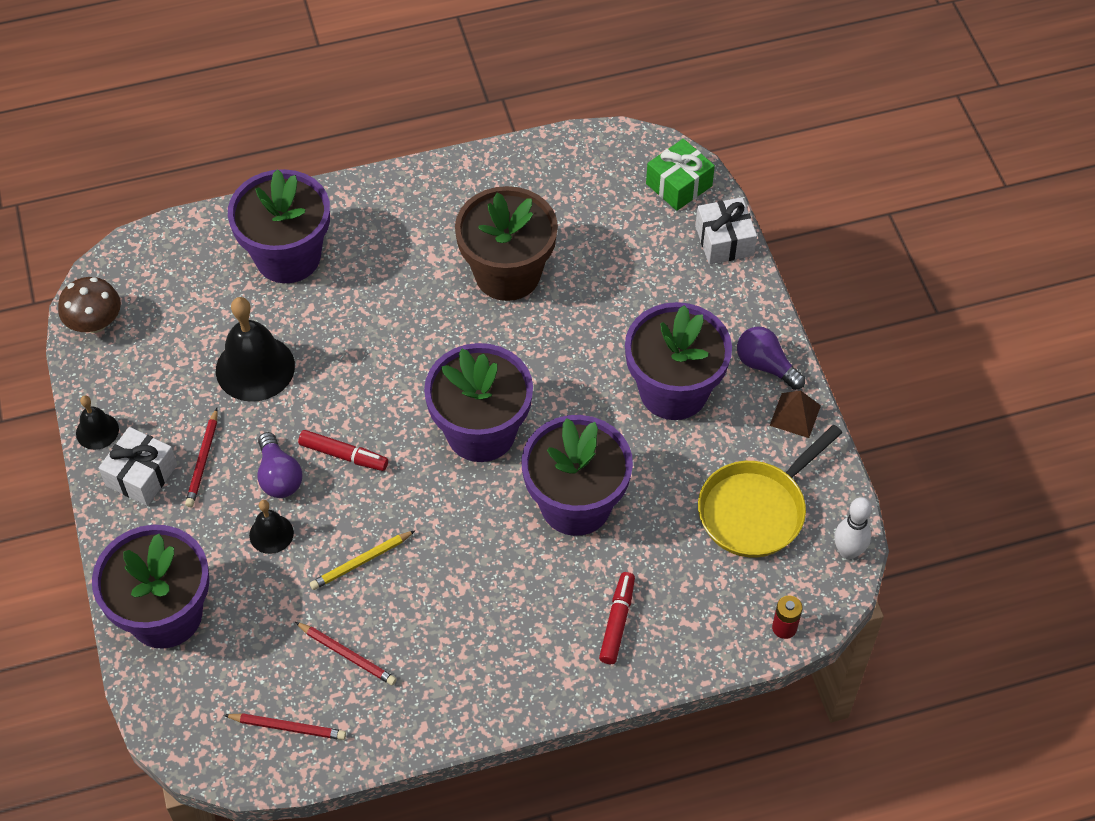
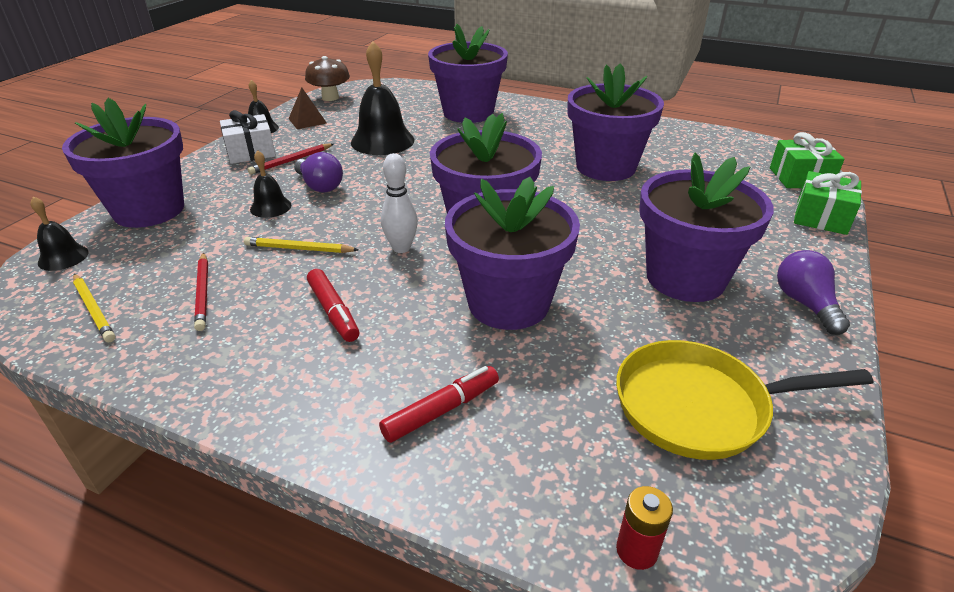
camera: 40 degrees right, 20 degrees down
red pencil [224,713,346,740] -> yellow pencil [73,274,116,342]
purple light bulb [258,432,303,498] -> purple light bulb turned 60 degrees counterclockwise [294,152,343,193]
red marker [298,430,388,471] -> red marker moved to [307,269,359,342]
brown flower pot [455,186,558,301] -> purple flower pot [568,64,664,181]
white gift [695,197,757,265] -> green gift [794,171,862,235]
brown pyramid [770,390,821,438] -> brown pyramid moved to [289,87,327,129]
white bowling pin [834,497,872,559] -> white bowling pin moved to [381,153,418,253]
none -> black bell [30,196,89,271]

